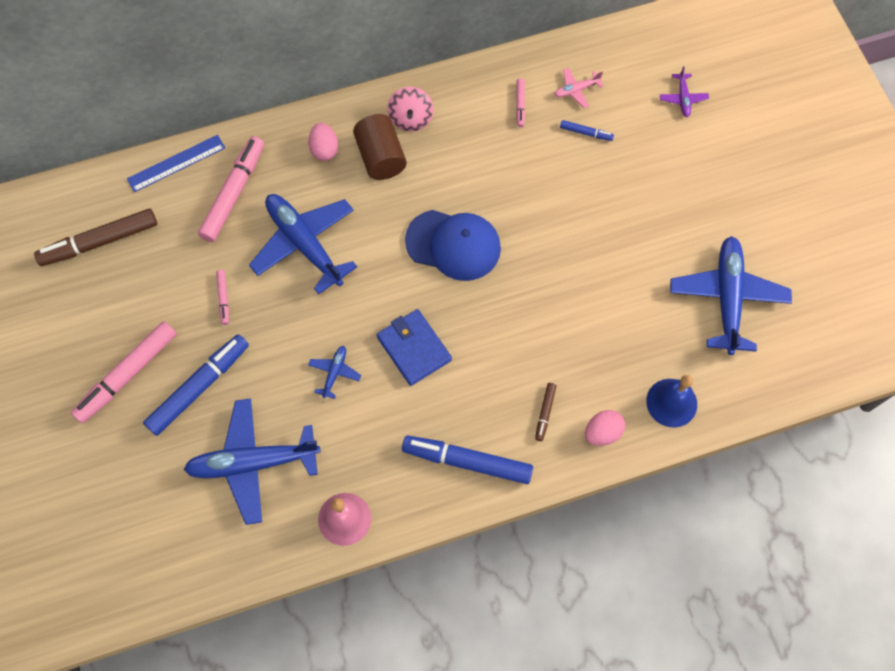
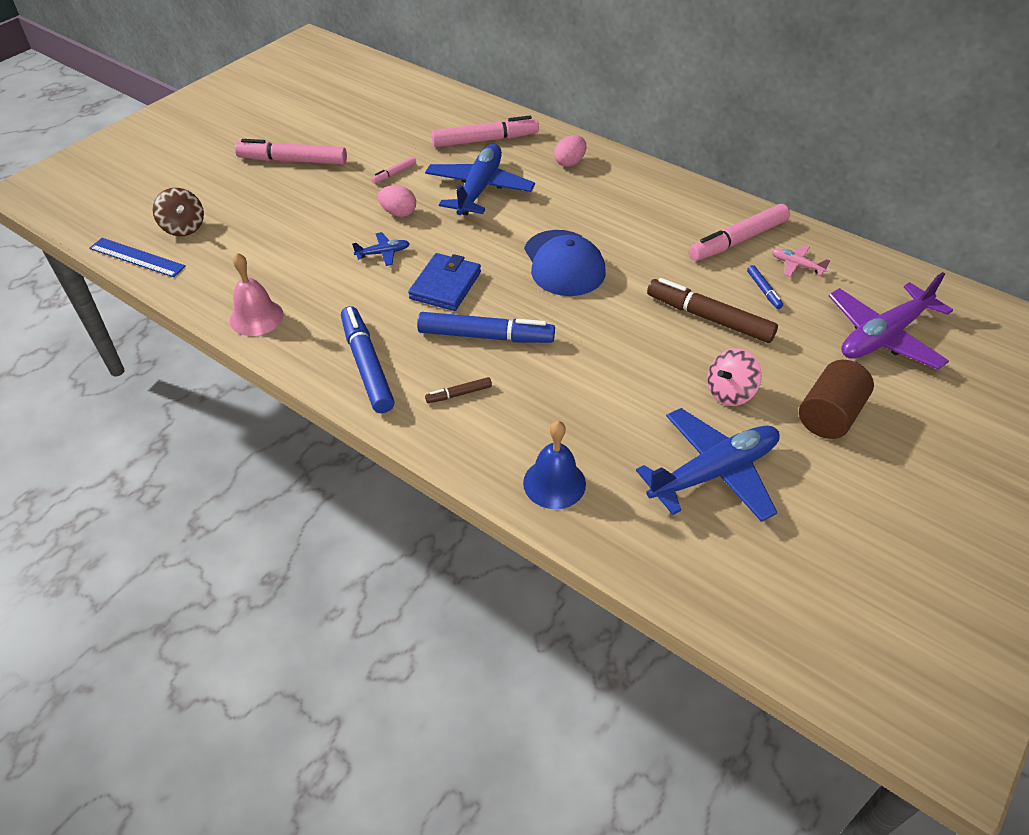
camera: 55 degrees right, 20 degrees down
brown marker [34,209,157,266] -> brown marker moved to [647,278,778,343]
blue ruler [127,135,225,192] -> blue ruler moved to [89,238,186,277]
blue marker [143,334,249,436] -> blue marker moved to [417,312,555,343]
blue plane [184,398,321,525] -> none
brown cylinder [353,114,407,180] -> brown cylinder moved to [799,360,874,439]
pink spinning top [387,87,433,132] -> pink spinning top moved to [707,348,762,406]
pink marker [516,78,525,128] -> pink marker [689,204,790,261], size x2.14
pink egg [585,410,625,446] -> pink egg moved to [378,185,416,217]
purple plane [660,66,709,117] -> purple plane [829,272,953,370], size x2.26
none -> brown spinning top [153,188,204,236]

